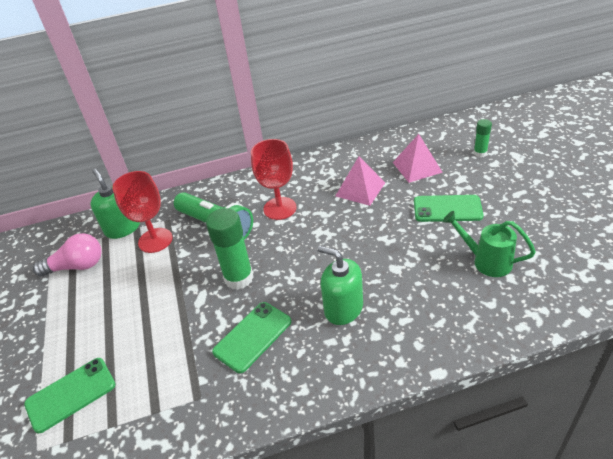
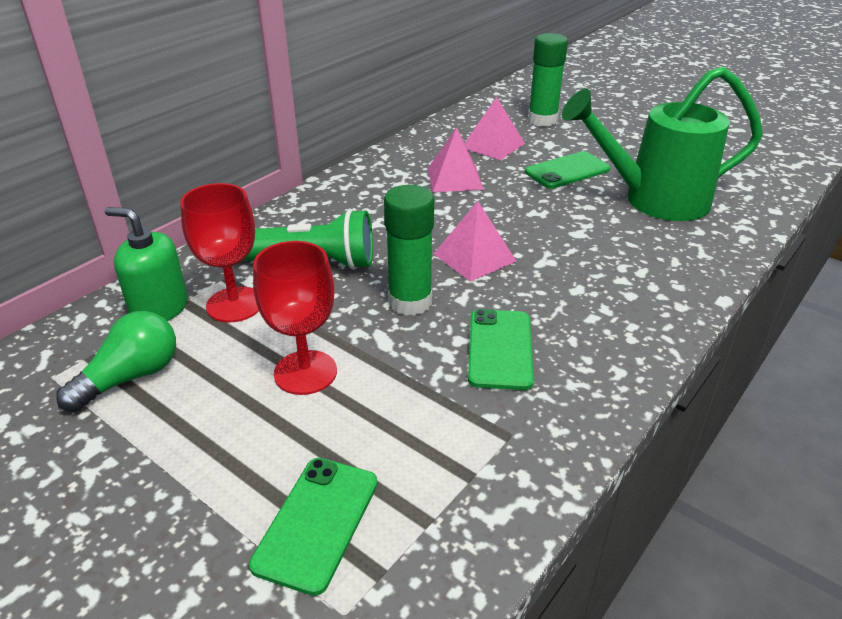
camera: 40 degrees left, 5 degrees down
pink light bulb [33,233,102,277] -> green light bulb [56,311,176,412]
red goblet [251,139,297,220] -> red goblet moved to [253,241,337,395]
green soap dispenser [317,246,363,325] -> none
green watering can [443,211,536,277] -> green watering can [562,66,763,221], size x1.91
green glue stick [473,119,492,157] -> green glue stick [528,33,568,127], size x1.89
none -> pink pyramid [434,201,516,282]

